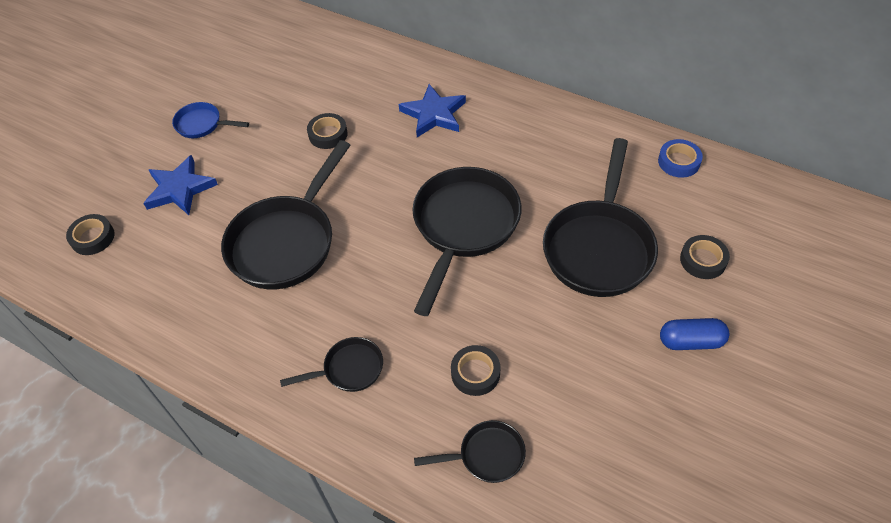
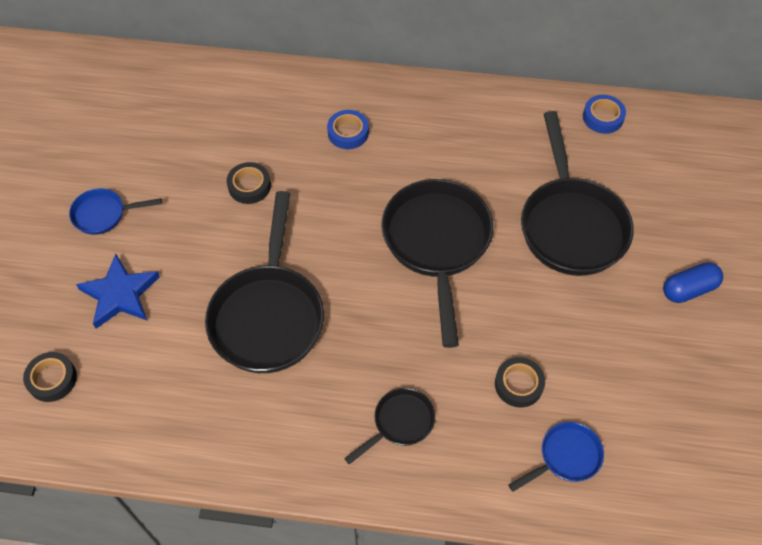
camera: 25 degrees left, 5 degrees up
blue star [399,84,466,137] -> blue tape [327,110,369,149]
black pan [414,420,526,483] -> blue pan [508,422,604,492]
black tape [680,235,730,279] -> none

